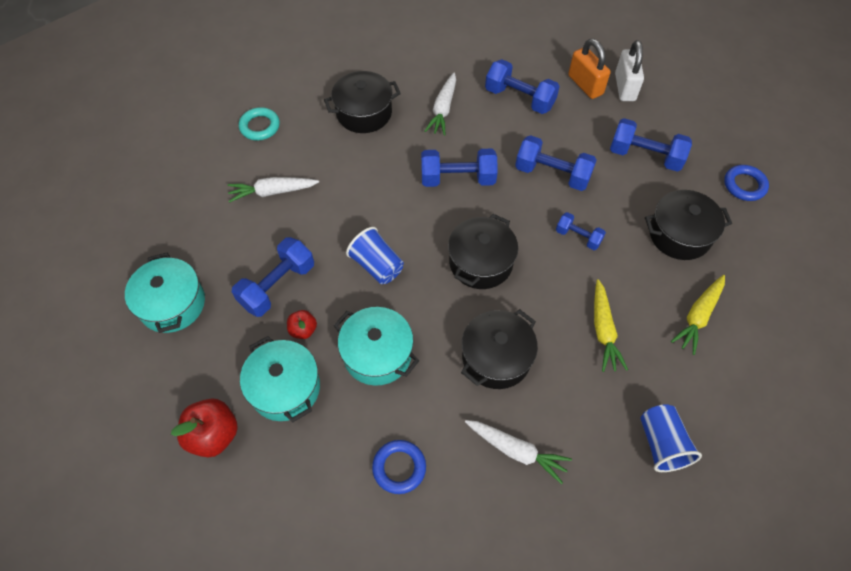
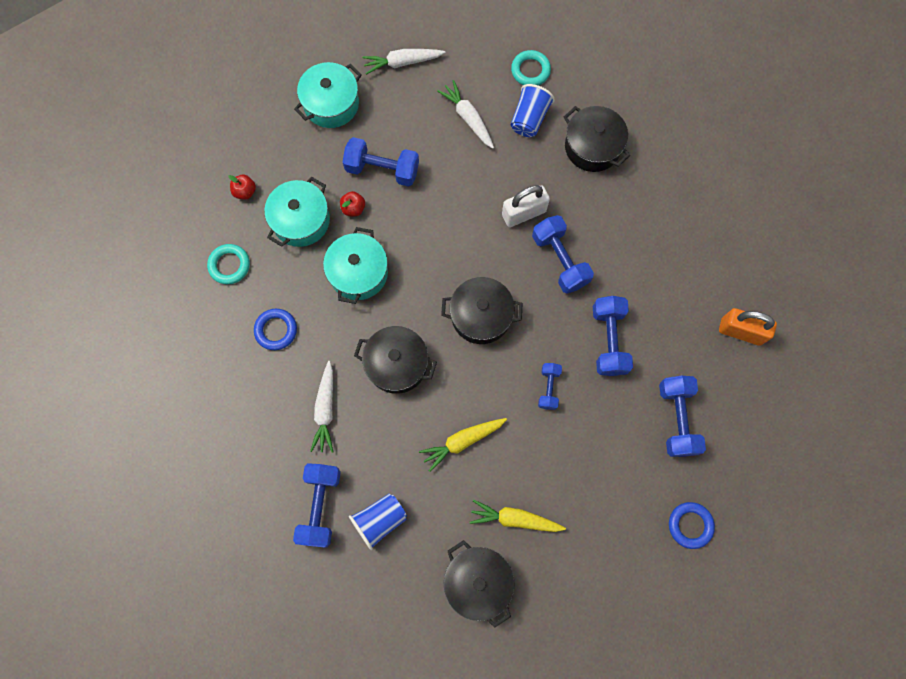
camera: 65 degrees right, 15 degrees up
red apple [171,399,238,457] -> red apple [228,174,256,200], size x0.56
blue cup [346,227,404,284] -> blue cup moved to [511,84,555,137]
white carrot [425,73,456,136] -> white carrot moved to [362,49,445,75]
blue dumbbell [485,59,560,114] -> blue dumbbell moved to [293,463,341,548]
orange padlock [568,39,610,99] -> orange padlock turned 75 degrees clockwise [719,308,777,346]
white padlock [615,40,644,101] -> white padlock moved to [502,185,550,227]
black pot [645,190,732,260] -> black pot moved to [444,540,515,628]
none -> turquoise ring [207,244,250,284]

